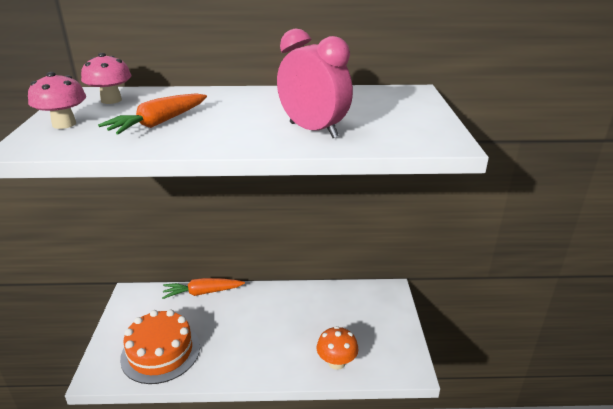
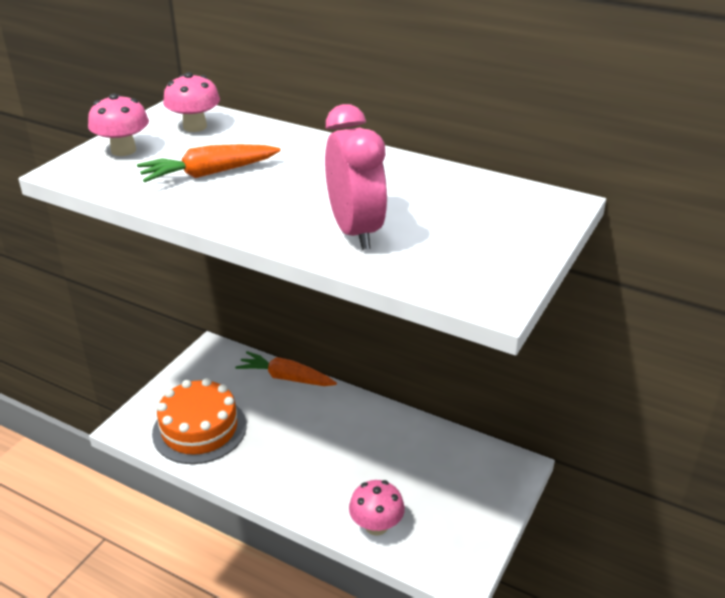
camera: 30 degrees right, 5 degrees up
orange mushroom [317,326,359,370] -> pink mushroom [349,480,405,535]

